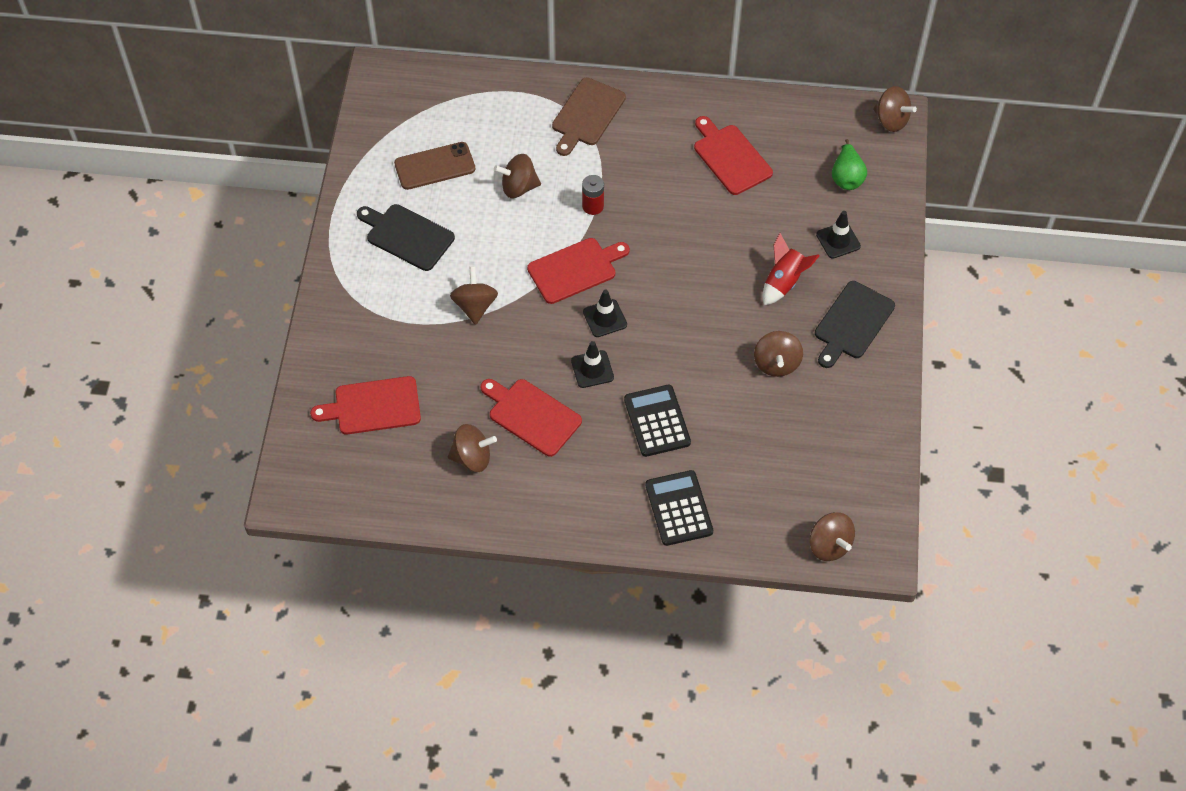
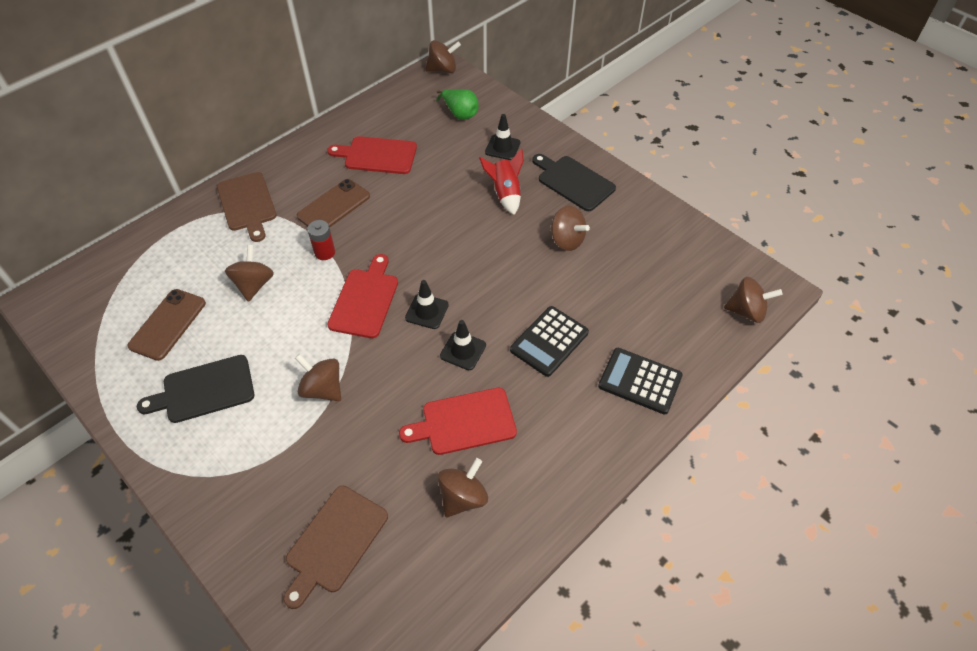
camera: 50 degrees left, 5 degrees down
red cutting board [310,376,421,434] -> brown cutting board [283,486,388,609]
brown spinning top [494,154,541,198] -> brown spinning top turned 150 degrees clockwise [225,245,274,302]
black calculator [624,385,691,457] -> black calculator turned 75 degrees counterclockwise [510,306,589,377]
black cutting board [815,281,895,368] -> black cutting board turned 150 degrees clockwise [532,154,616,211]
none -> brown phone [297,179,370,228]

